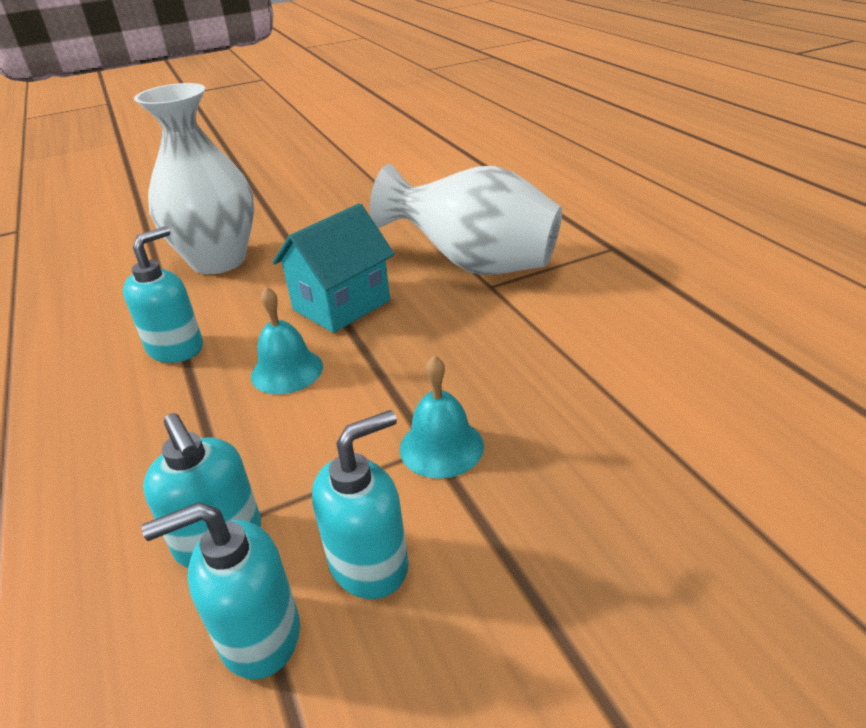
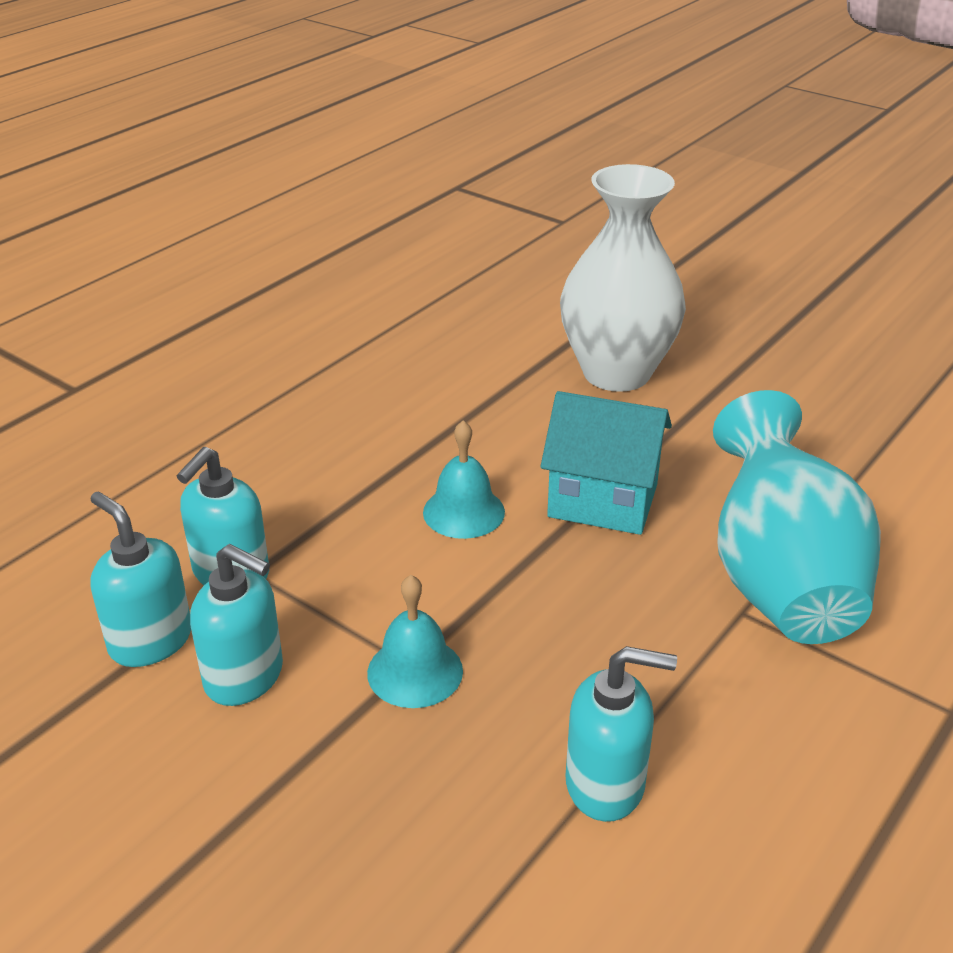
camera: 60 degrees right, 0 degrees up
turquoise soap dispenser [123,226,203,363] -> turquoise soap dispenser moved to [566,646,677,822]
white vase [370,164,562,275] -> turquoise vase [713,390,881,644]

